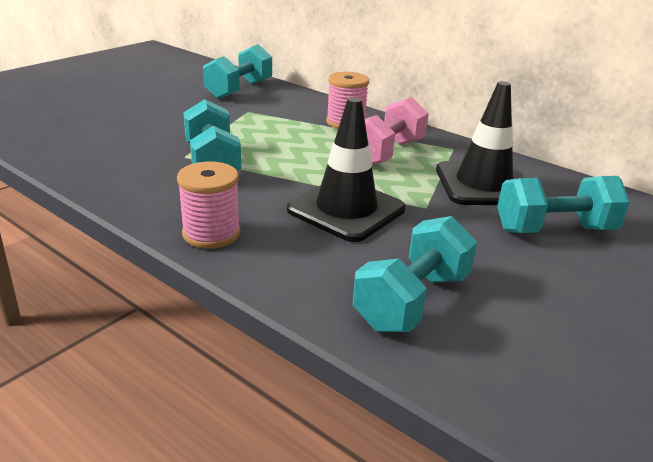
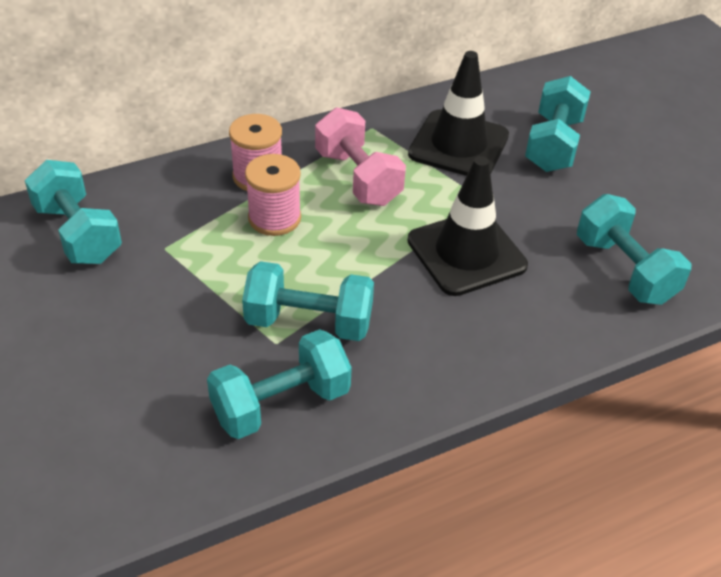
camera: 65 degrees left, 15 degrees up
pink spool [177,161,240,249] -> pink spool moved to [245,154,301,236]
none -> turquoise dumbbell [207,329,352,439]

